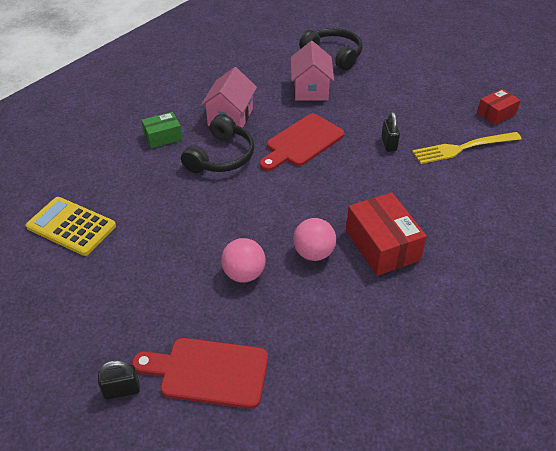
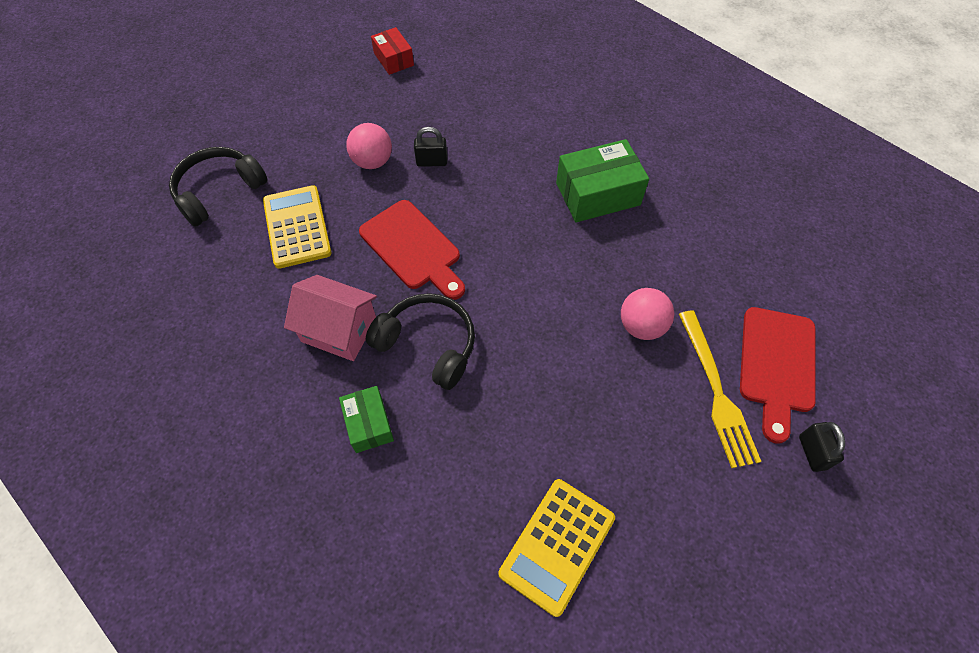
camera: 85 degrees left, 15 degrees up
pink house [291,41,334,101] -> yellow calculator [263,185,332,269]
pink ball [293,218,336,261] -> pink ball moved to [346,123,392,169]
red box [346,192,427,276] -> green box [556,139,649,222]
yellow fork [412,132,521,164] -> yellow fork moved to [679,311,762,468]

